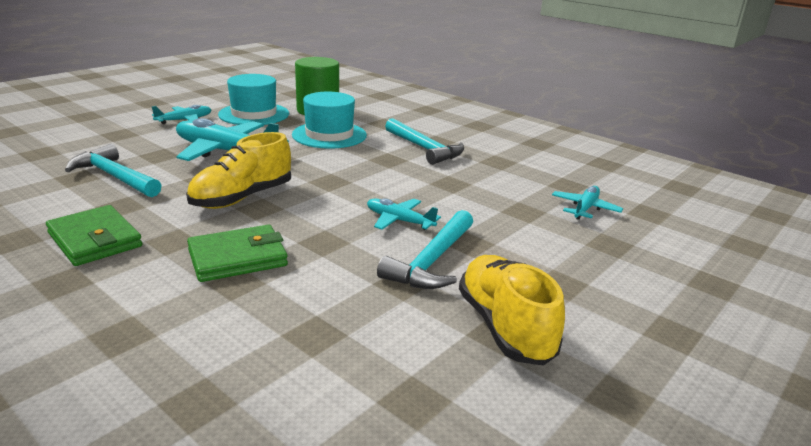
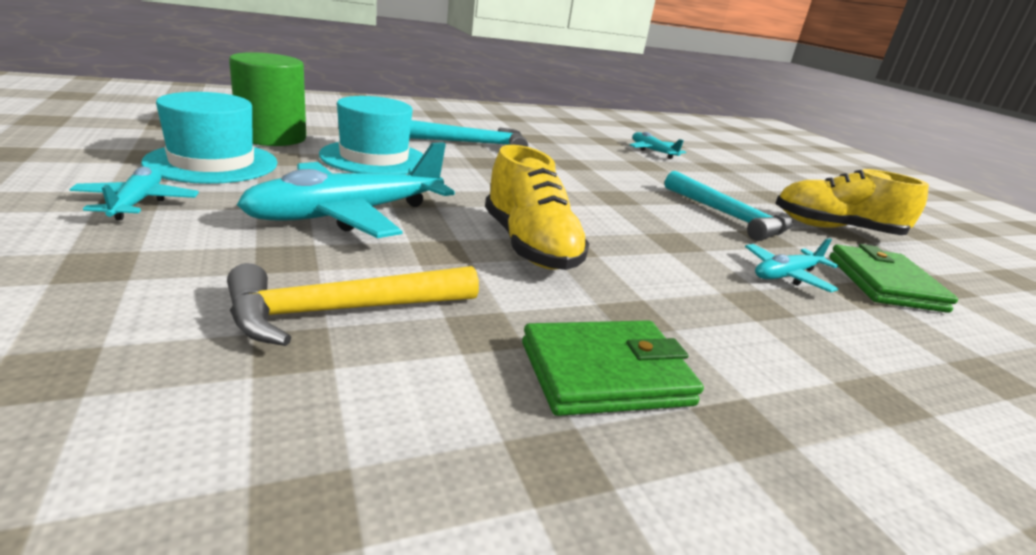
camera: 65 degrees left, 0 degrees up
turquoise hammer [65,144,162,197] -> yellow hammer [227,263,479,346]
green wallet [187,225,288,282] -> green wallet moved to [829,244,958,313]
turquoise plane [367,198,441,230] -> turquoise plane moved to [745,238,839,292]

